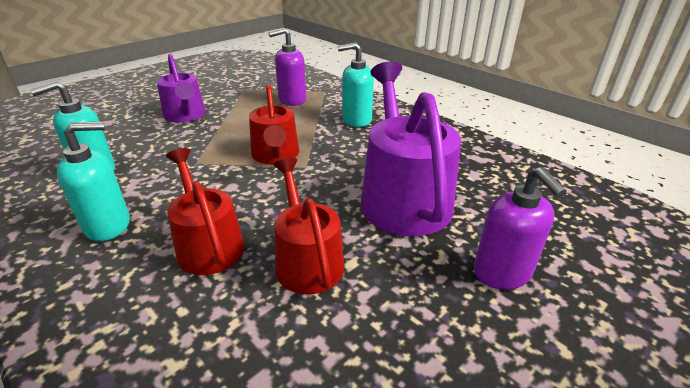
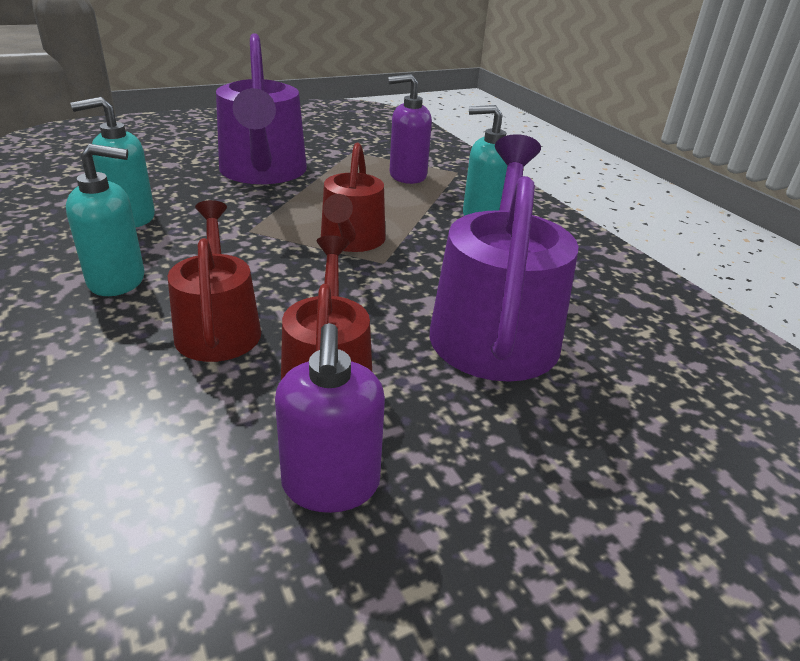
camera: 15 degrees right, 0 degrees up
purple watering can [157,54,206,122] -> purple watering can [216,34,307,184], size x1.61
purple soap dispenser [474,167,566,290] -> purple soap dispenser moved to [275,323,385,513]

